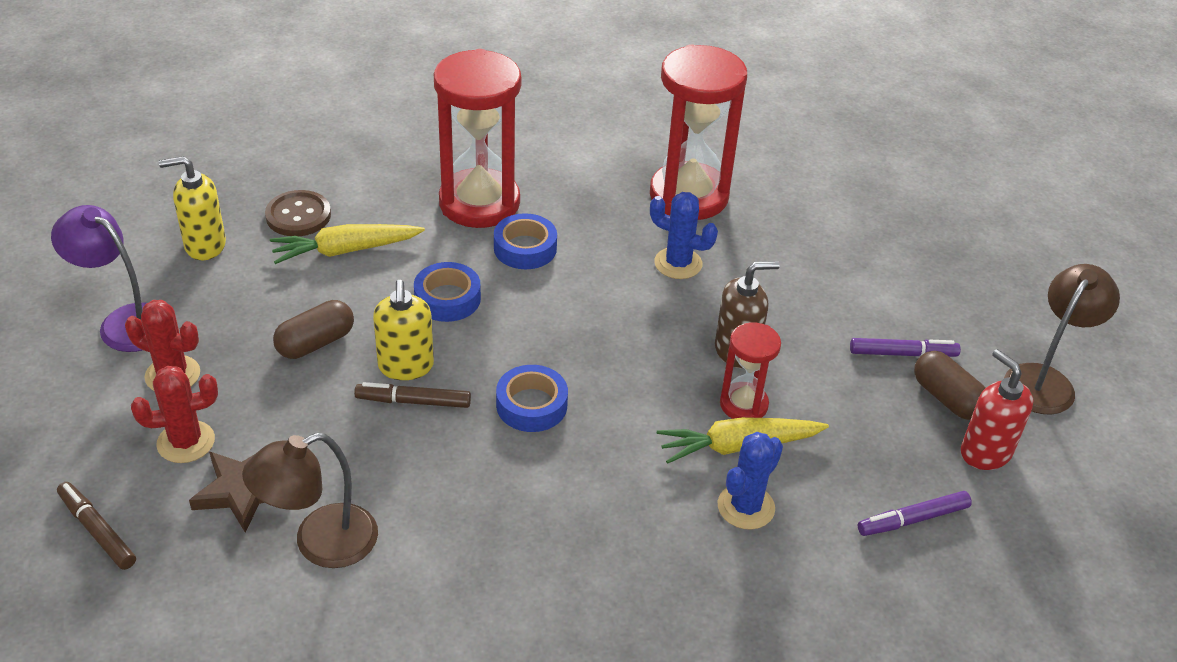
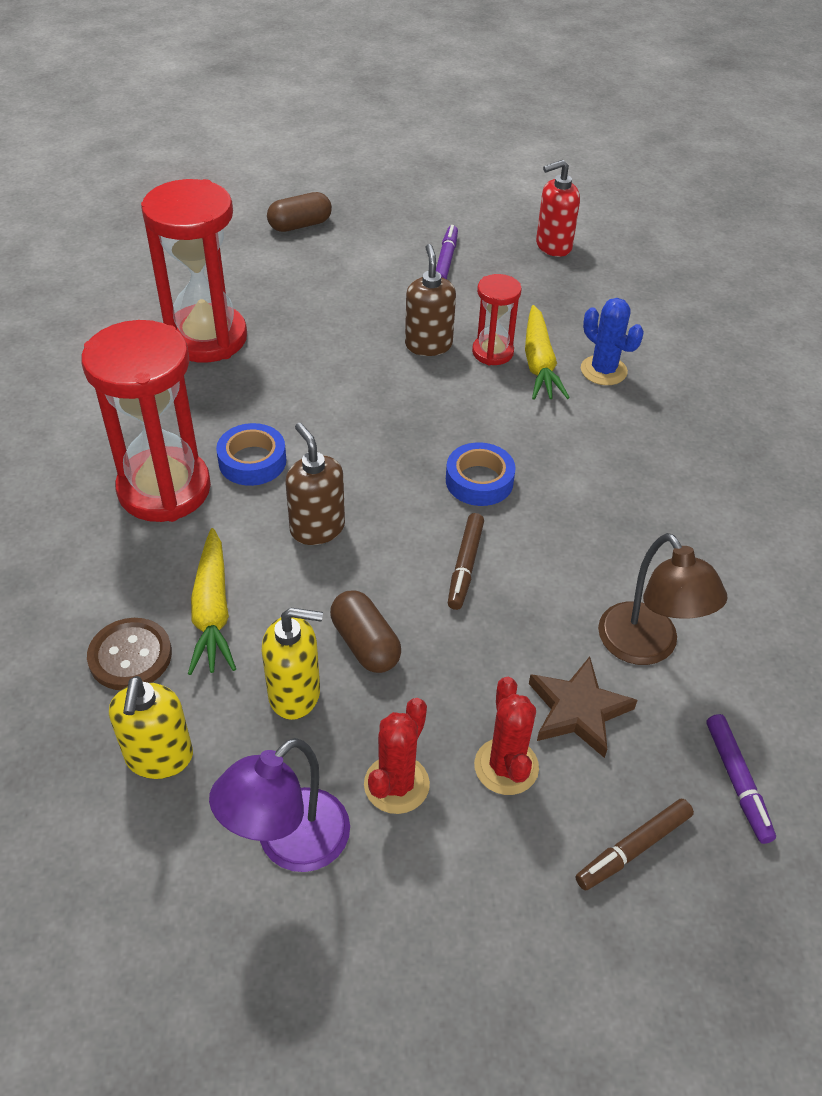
camera: 80 degrees left, 5 degrees up
yellow soap dispenser [373,280,434,380] -> yellow soap dispenser moved to [262,608,323,720]
blue tape [414,262,481,322] -> brown soap dispenser [285,423,345,545]
blue cactus [650,192,718,279] -> none
purple marker [858,491,972,536] -> purple marker moved to [706,714,776,844]
brown capsule [914,351,985,420] -> brown capsule moved to [267,192,332,232]
brown lamp [1004,264,1120,414] -> none

